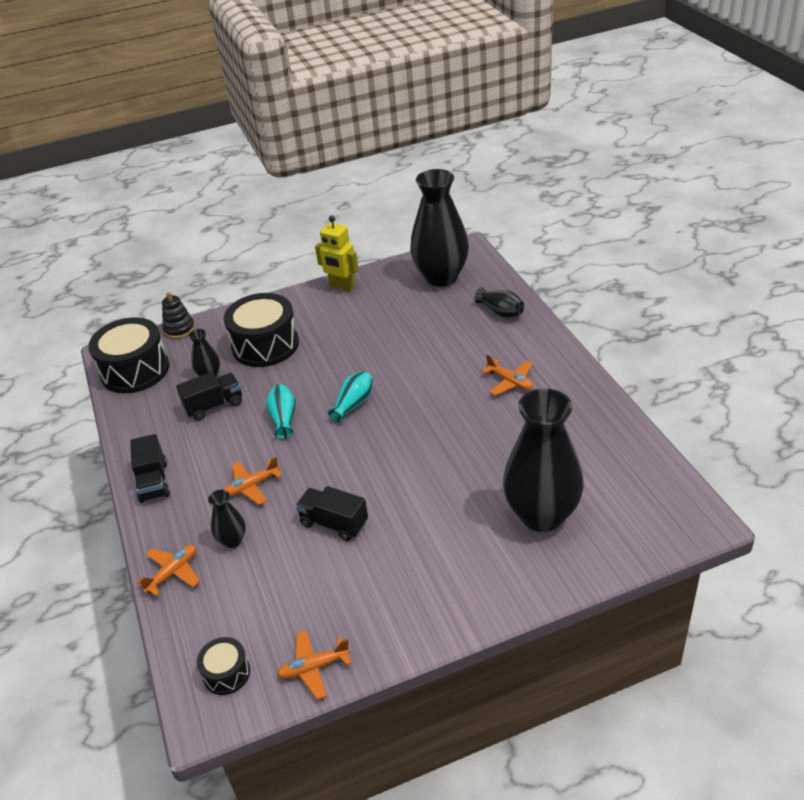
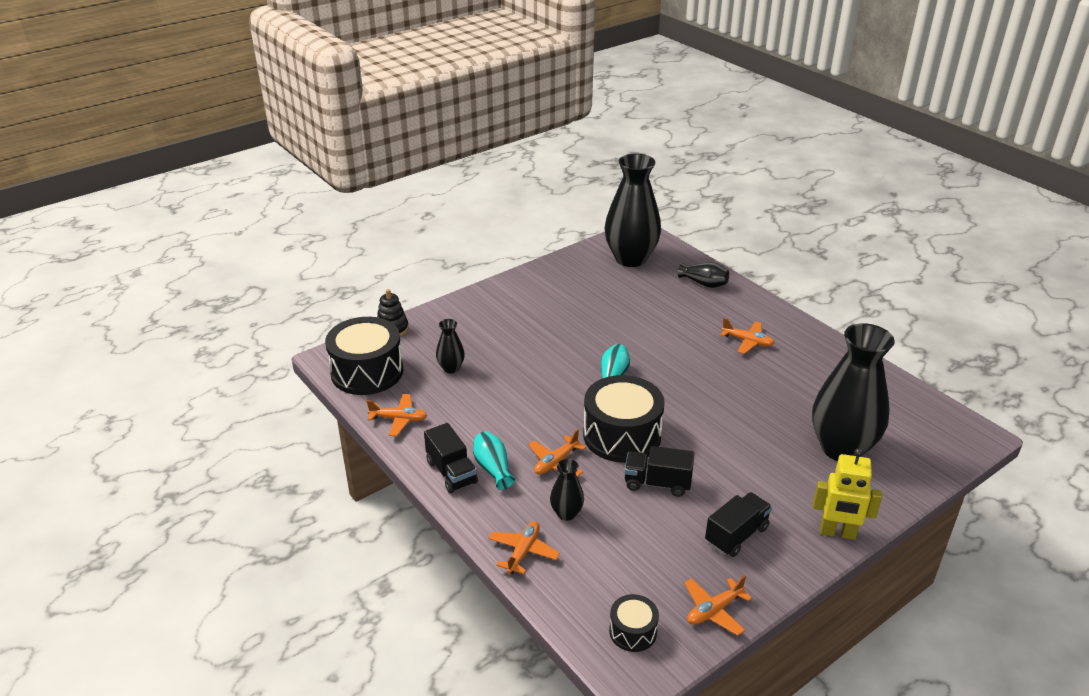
camera: 20 degrees left, 5 degrees down
black truck [176,372,242,421] -> black truck moved to [705,492,772,557]
black drum [224,293,299,367] -> black drum moved to [583,375,665,463]
turquoise vase [266,384,296,439] -> turquoise vase moved to [473,431,515,490]
yellow robot [315,216,358,292] -> yellow robot moved to [813,448,882,540]
none -> orange plane [367,394,427,436]

